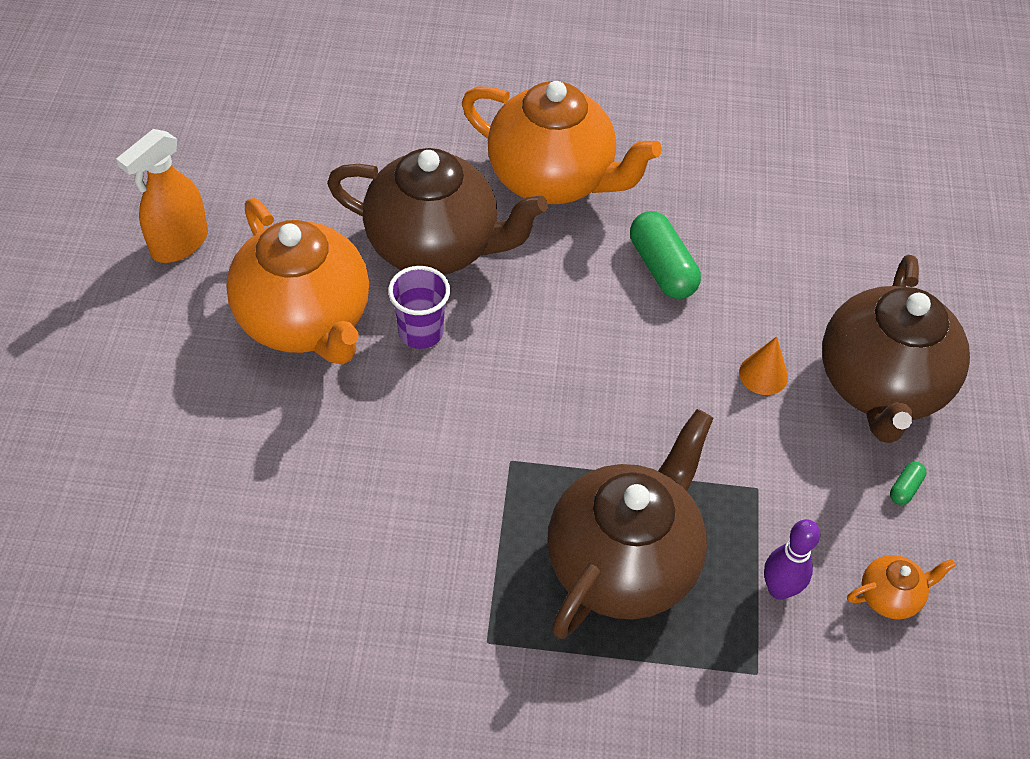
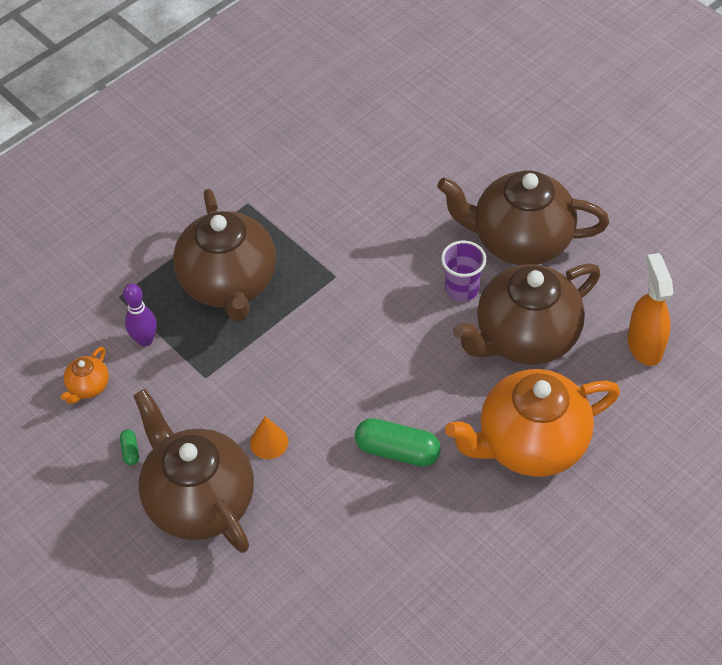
camera: 135 degrees right, 0 degrees up
orange spray bottle [116,129,208,263] -> orange spray bottle moved to [627,253,673,366]
orange teapot [226,198,369,365] -> brown teapot [437,170,609,265]

